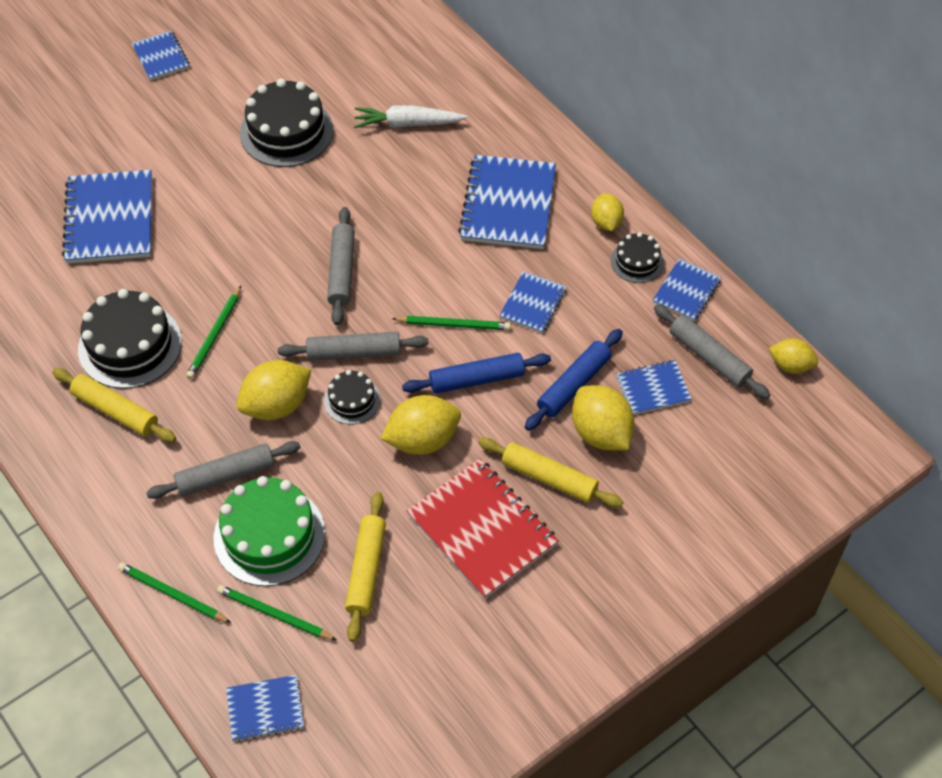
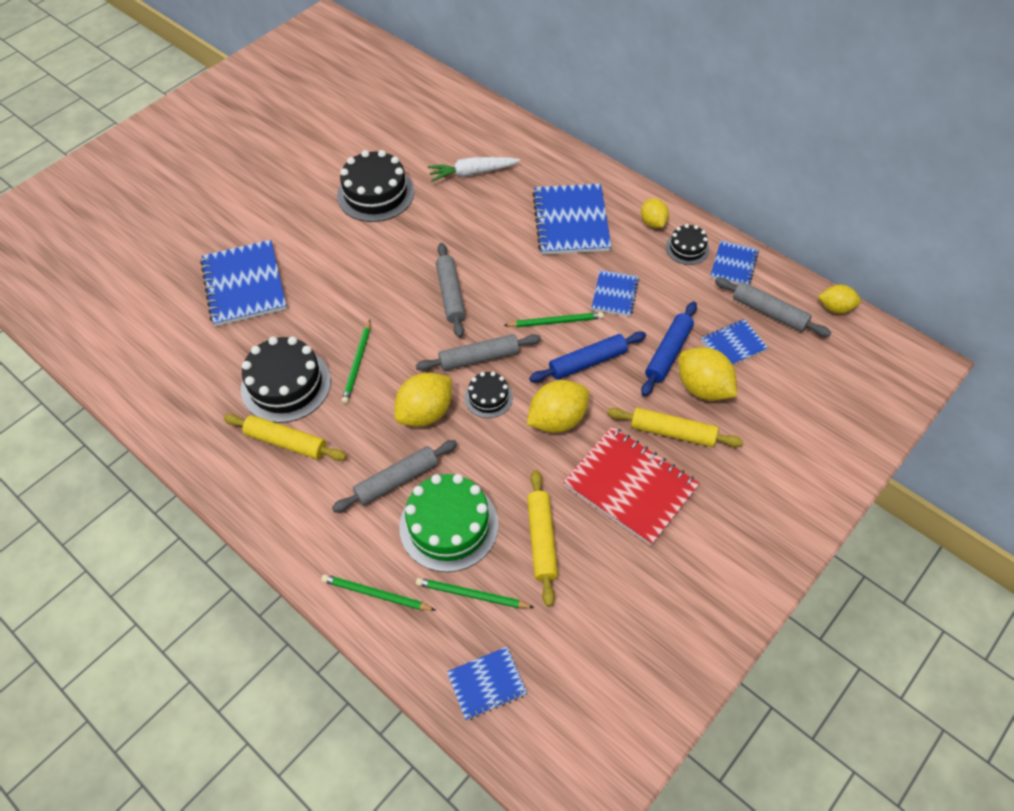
camera: 10 degrees left, 0 degrees up
blue notebook [132,30,190,81] -> none

